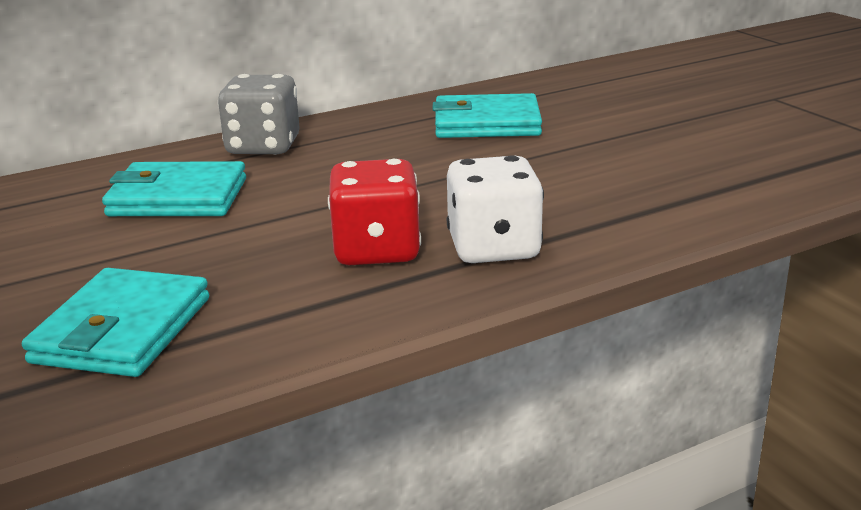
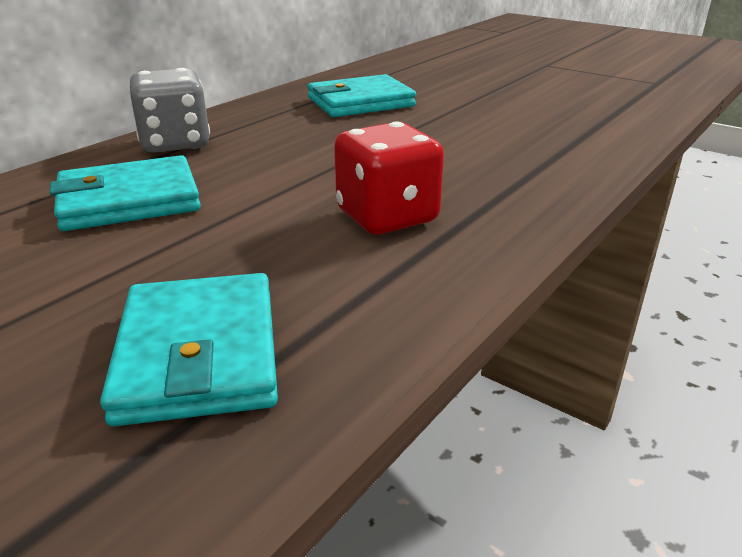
camera: 25 degrees left, 5 degrees up
white dice [447,155,544,263] -> none

